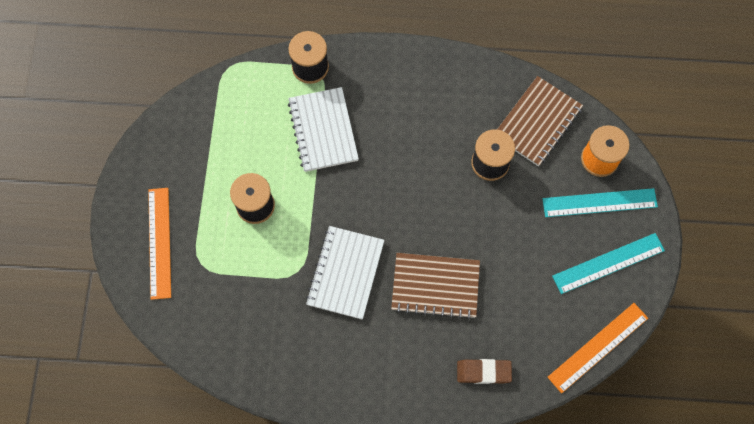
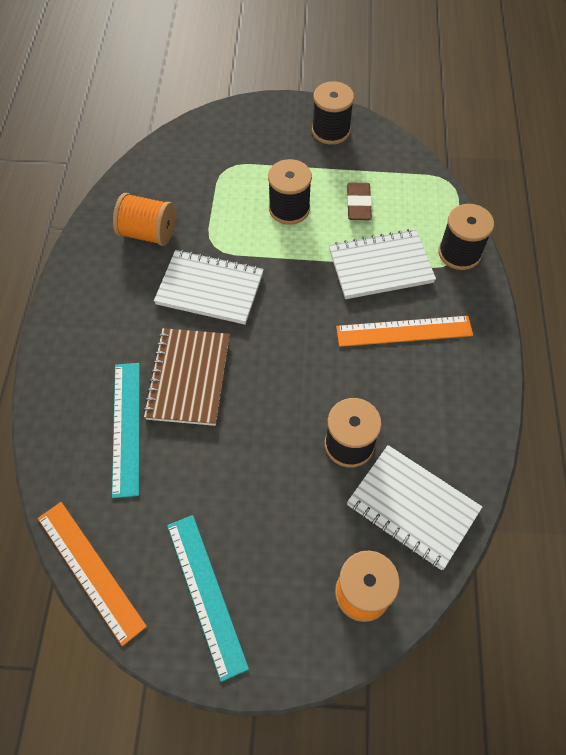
camera: 90 degrees right, 10 degrees down
orange ruler [148,188,171,300] -> orange ruler moved to [336,316,473,347]
brown eraser [457,359,512,384] -> brown eraser moved to [347,183,372,220]
brown notebook [497,76,583,166] -> white notebook [347,445,482,570]
turquoise ruler [542,188,658,217] -> turquoise ruler moved to [112,363,140,498]
none -> orange spool [113,193,175,246]
none -> black spool [312,81,354,145]

